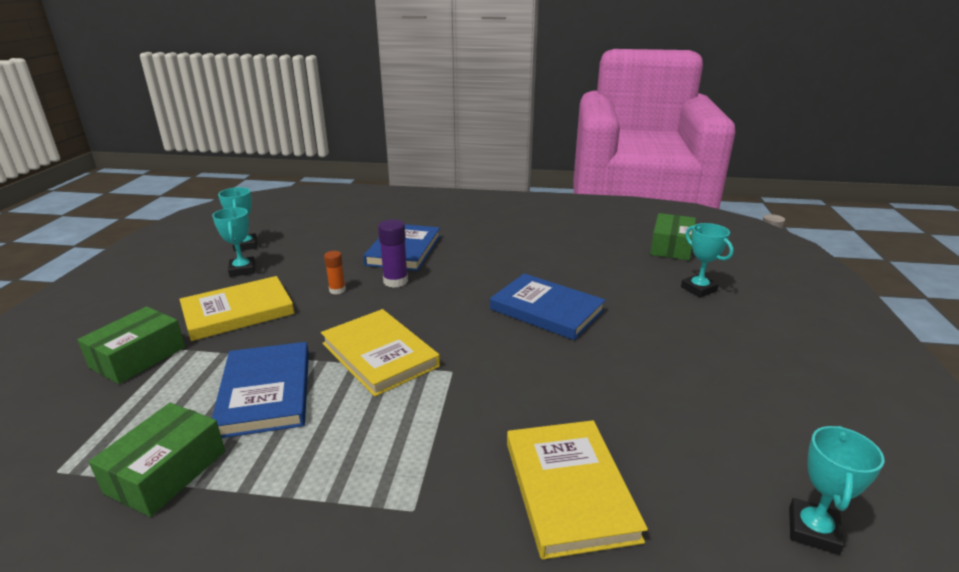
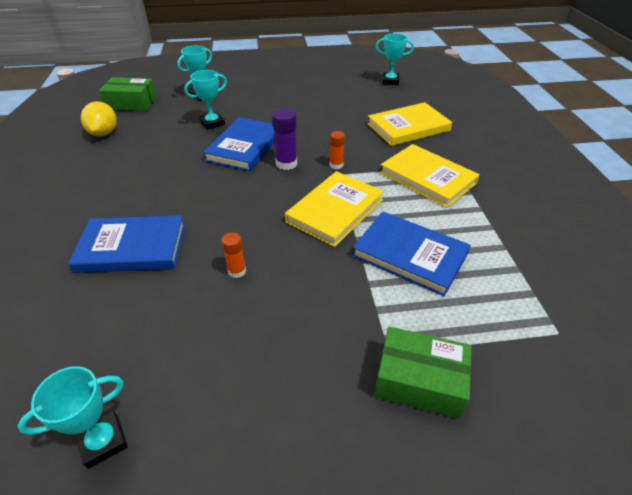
camera: 105 degrees left, 15 degrees up
green box [89,403,225,517] -> none
yellow book [179,276,295,341] -> yellow book moved to [380,144,480,208]
turquoise trophy [212,207,255,277] -> turquoise trophy moved to [184,70,227,130]
blue book [212,342,309,438] -> blue book turned 60 degrees clockwise [352,211,471,296]
purple glue stick [378,220,408,288] -> purple glue stick moved to [272,108,297,170]
none -> yellow lemon [81,102,117,136]
none -> orange glue stick [330,131,345,169]

